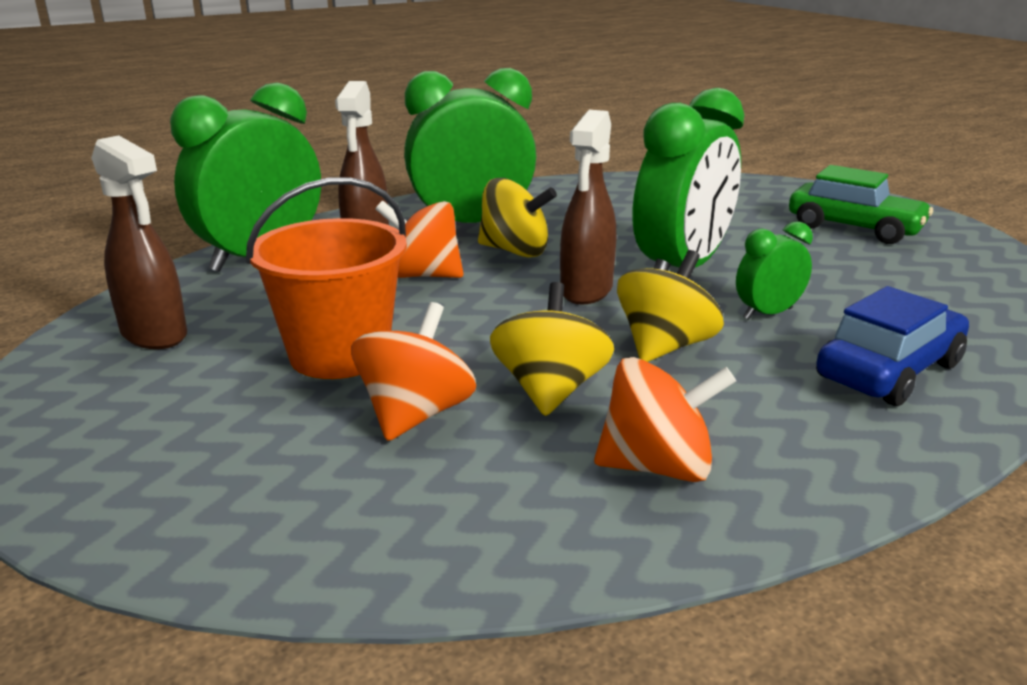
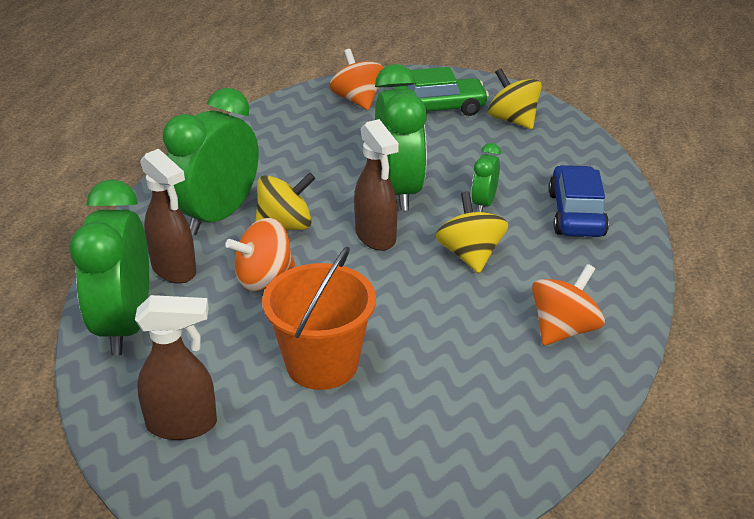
camera: 45 degrees left, 10 degrees up
orange spinning top [351,302,476,441] -> orange spinning top moved to [330,49,384,110]
yellow spinning top [490,282,614,416] -> yellow spinning top moved to [488,69,542,129]

